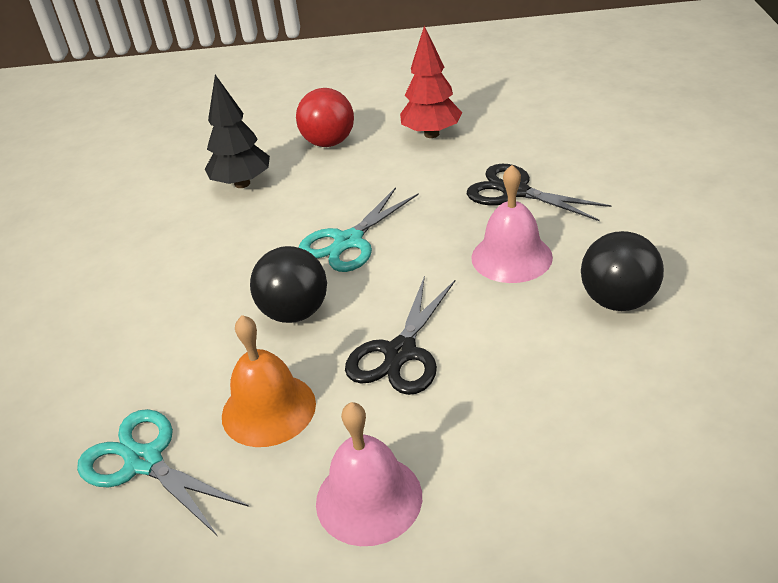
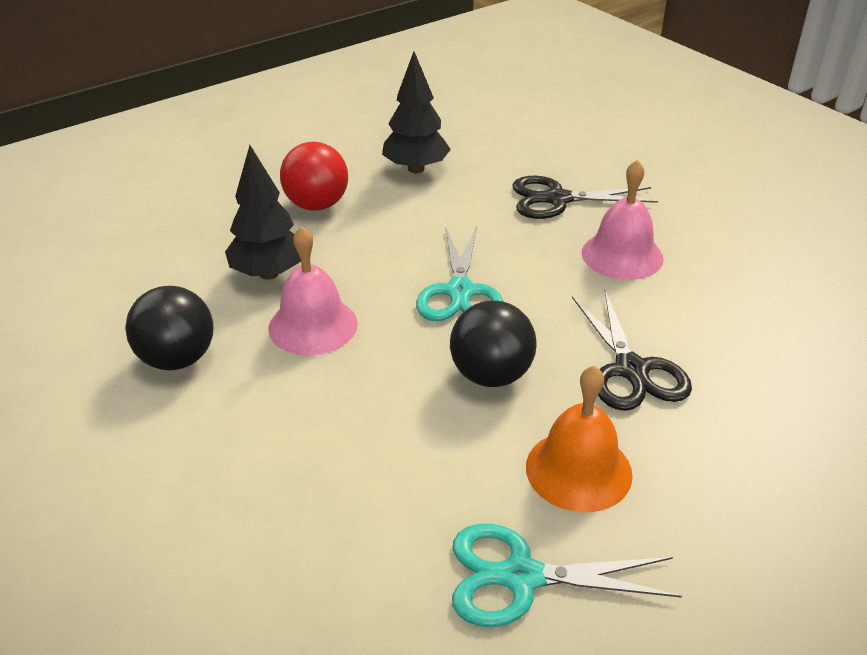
camera: 40 degrees left, 0 degrees up
pink bell [316,402,422,546] -> pink bell moved to [269,226,358,355]
red tree [400,26,462,138] -> black tree [382,52,451,173]
black ball [581,231,664,311] -> black ball moved to [125,286,213,370]

